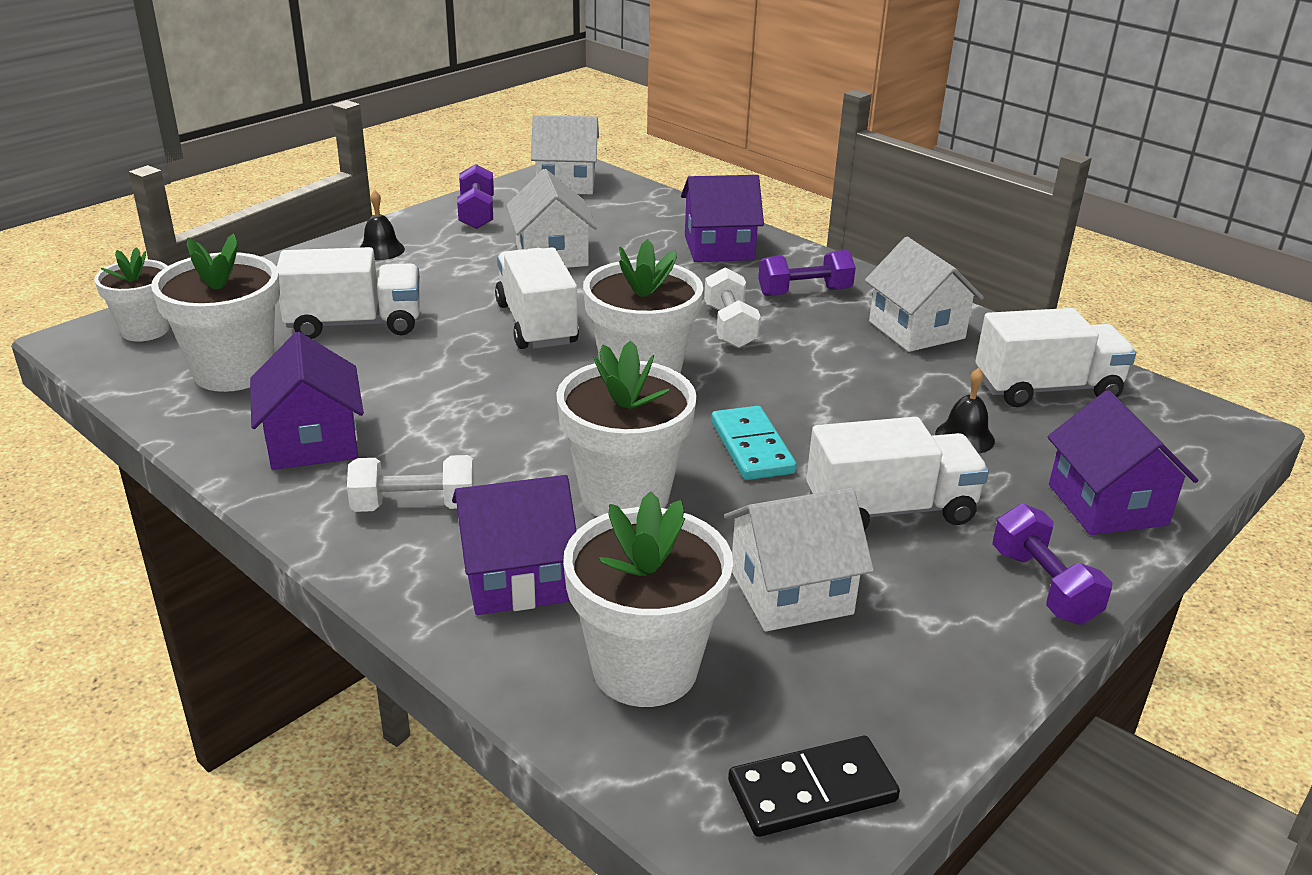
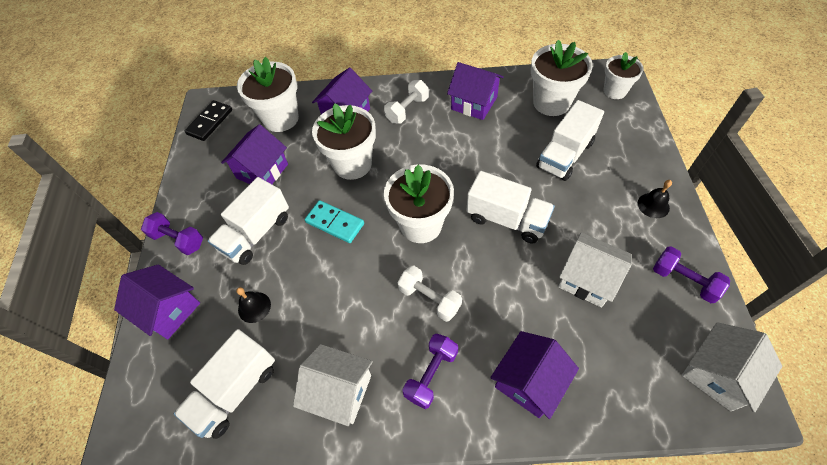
camera: 140 degrees right, 25 degrees up
white house [724,488,874,631] -> purple house [221,124,288,184]

